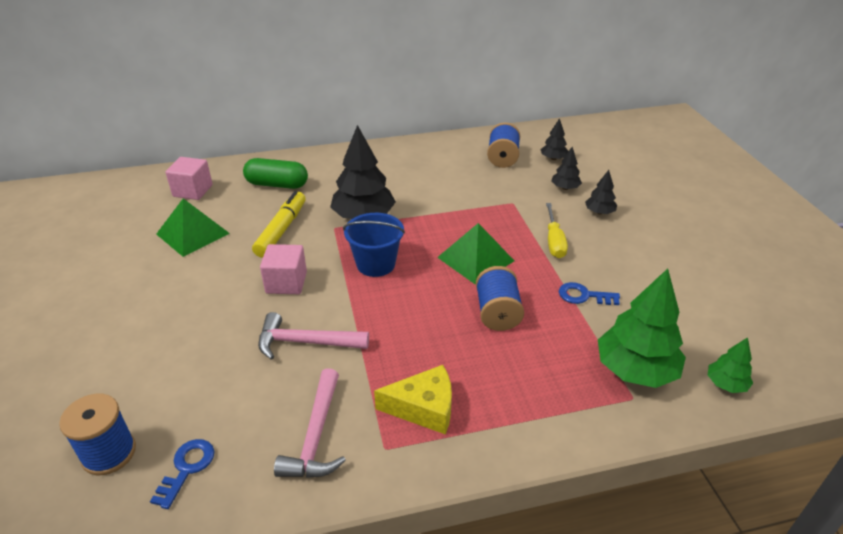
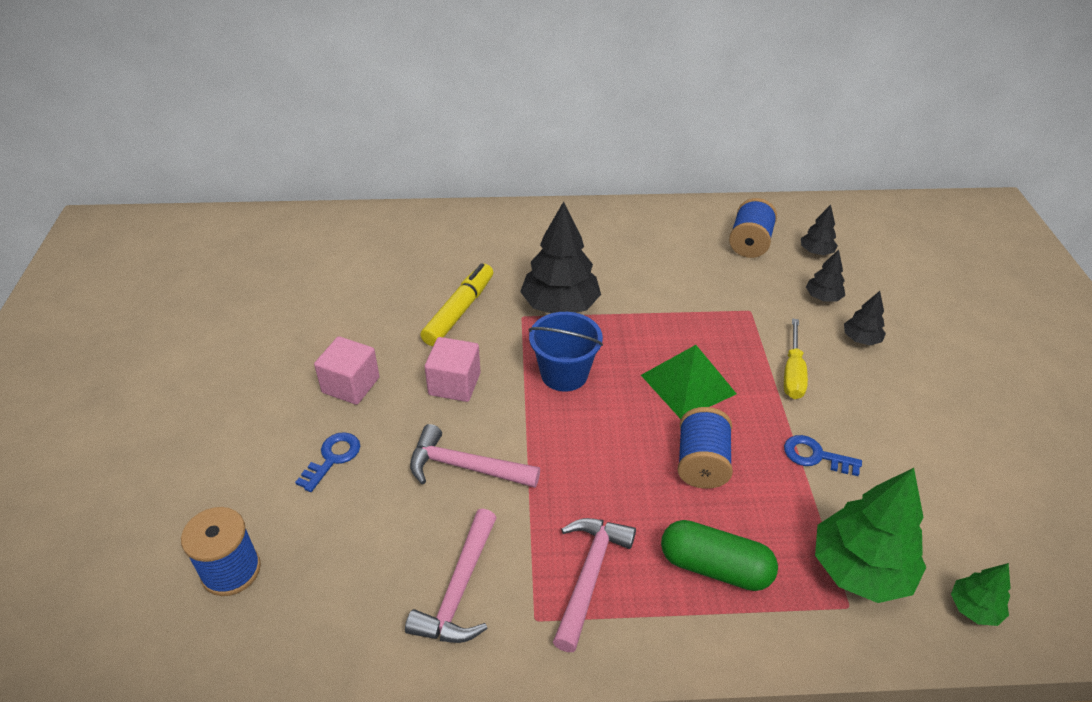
camera: 10 degrees right, 5 degrees up
blue key [150,439,214,509] -> blue key moved to [295,432,360,492]
green pyramid [156,199,230,257] -> none
pink cube [165,157,213,200] -> pink cube moved to [314,336,379,405]
green capsule [243,158,308,189] -> green capsule moved to [661,520,778,591]
yellow cheese [374,365,452,435] -> pink hammer [553,518,636,652]

